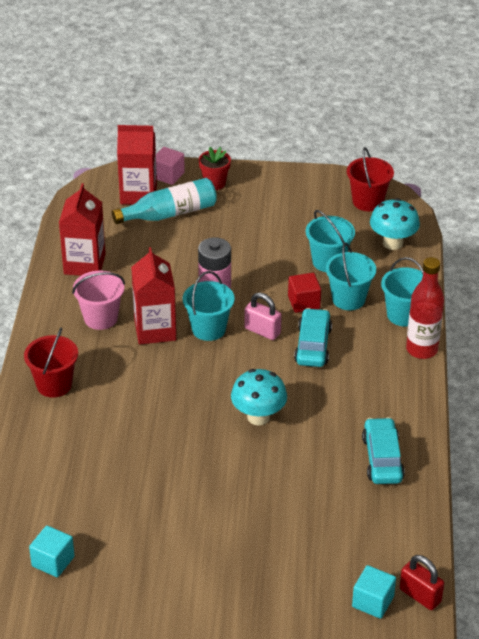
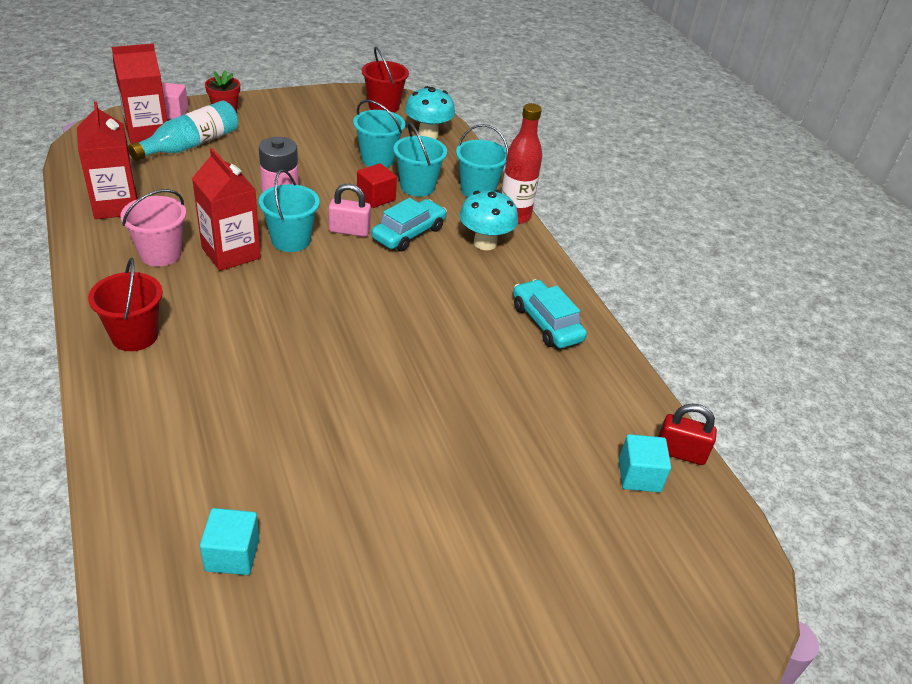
camera: 30 degrees left, 0 degrees up
turquoise mushroom [231,369,287,425] -> turquoise mushroom moved to [459,190,518,250]
turquoise car [294,308,332,367] -> turquoise car turned 60 degrees clockwise [372,198,447,251]

